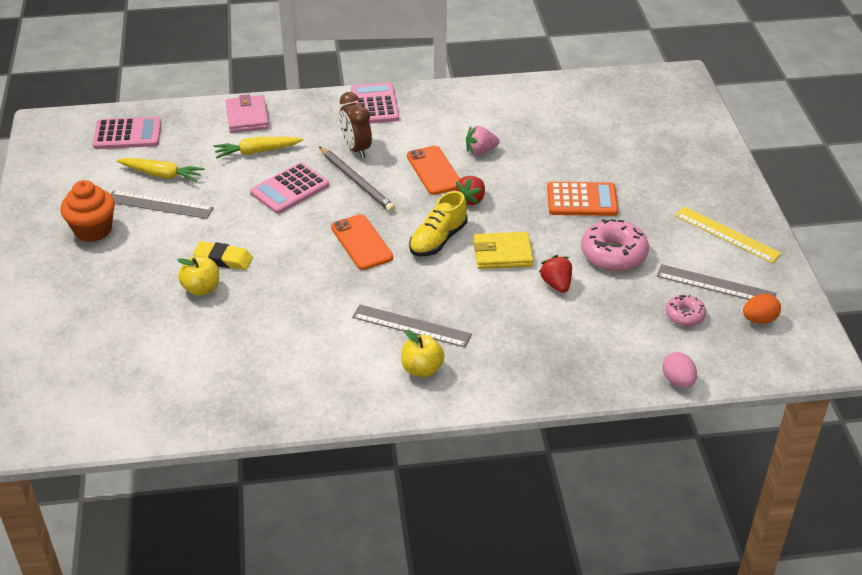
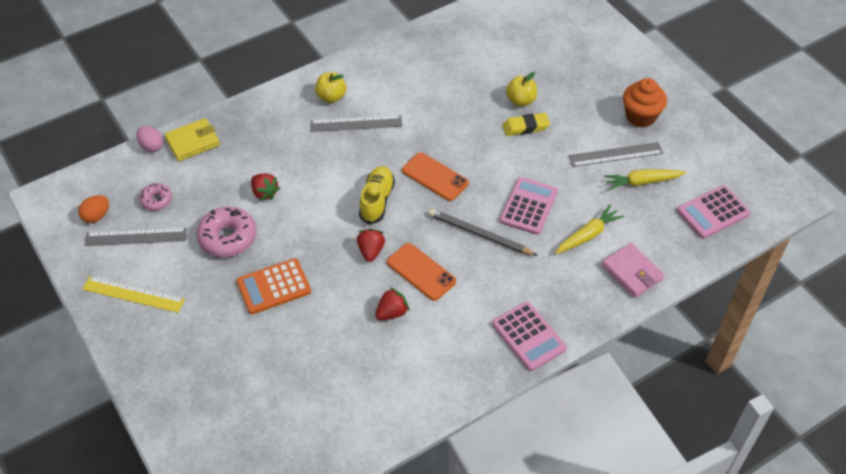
camera: 155 degrees right, 10 degrees up
brown clock [340,92,372,158] -> none
pink strawberry [466,126,499,155] -> red strawberry [375,287,409,320]
yellow wallet [474,232,533,269] -> yellow wallet moved to [164,118,220,161]

